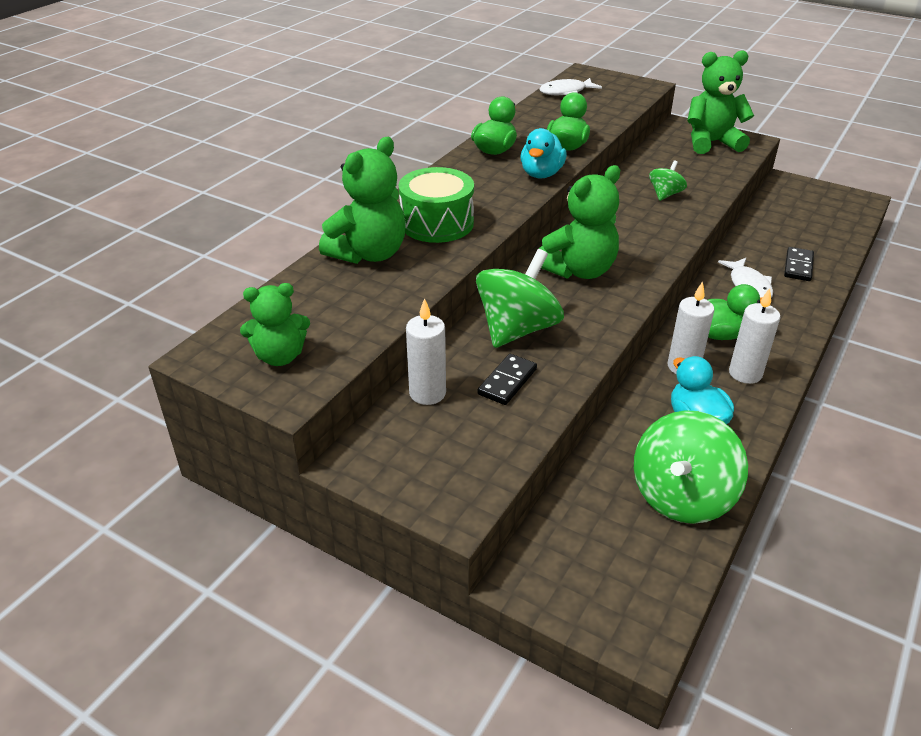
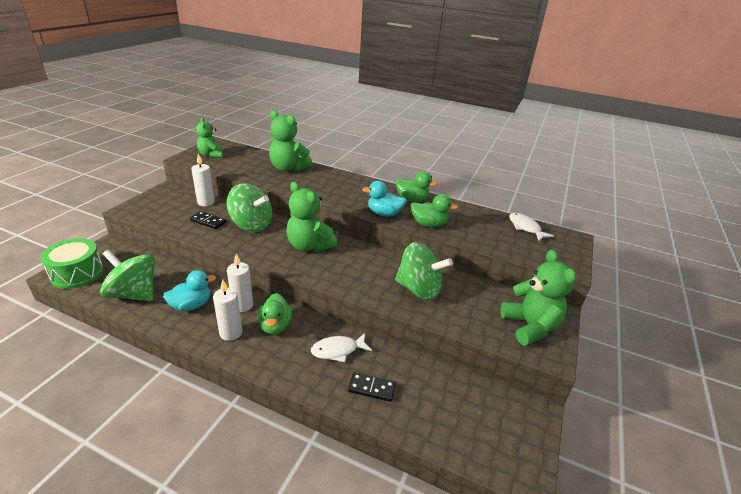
camera: 80 degrees right, 5 degrees down
green drum [399,167,474,243] -> green drum moved to [41,238,104,289]
green spinning top [649,160,687,201] -> green spinning top [395,242,453,300], size x1.94

